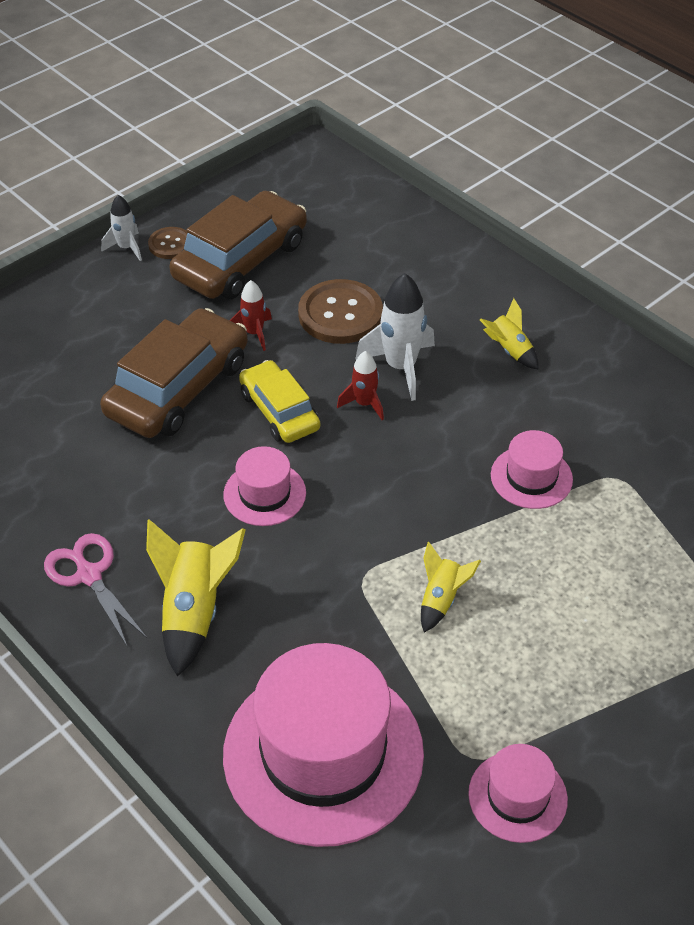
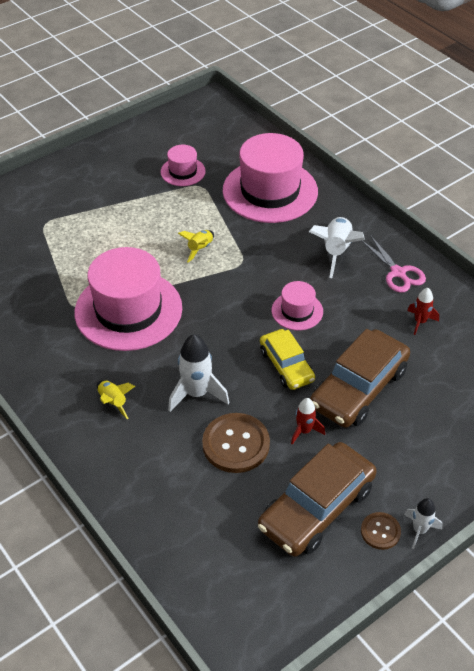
camera: 175 degrees left, 0 degrees up
yellow rocket [146,519,245,677] -> white rocket [309,217,365,278]
red rocket [337,351,384,420] -> red rocket moved to [407,288,439,335]
pink hat [491,430,573,509] -> pink hat [75,247,182,351], size x2.08

